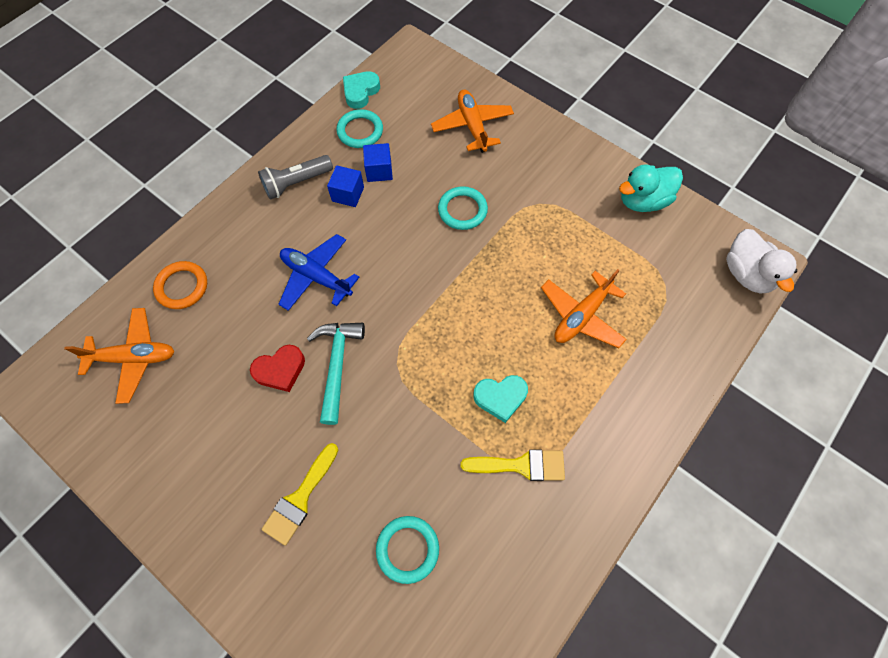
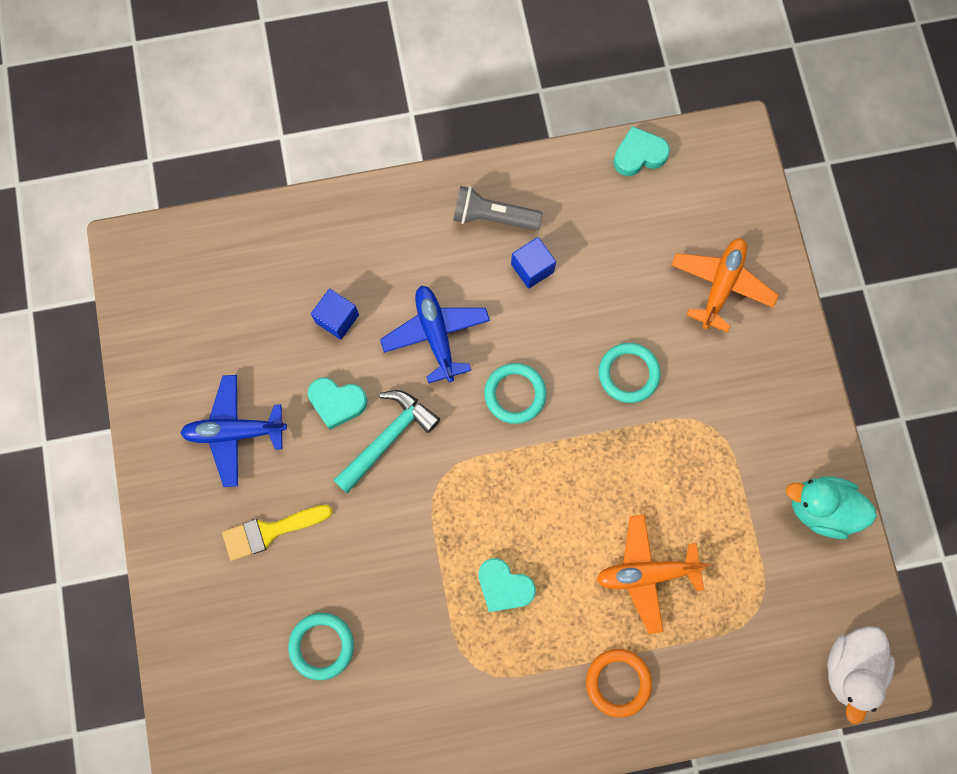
camera: 40 degrees right, 10 degrees up
orange plane [64,308,175,404] -> none
orange ring [153,261,207,309] -> orange ring moved to [586,649,652,718]
red heart [250,345,305,392] -> turquoise heart [308,378,367,430]
turquoise ring [337,109,383,148] -> turquoise ring moved to [484,363,546,424]
blue cube [363,143,393,182] -> blue cube moved to [311,289,359,340]
yellow brush [461,449,565,481] -> none
none -> blue plane [180,375,287,487]

